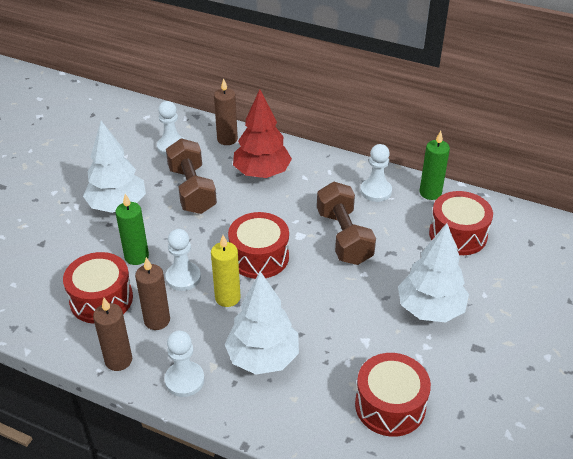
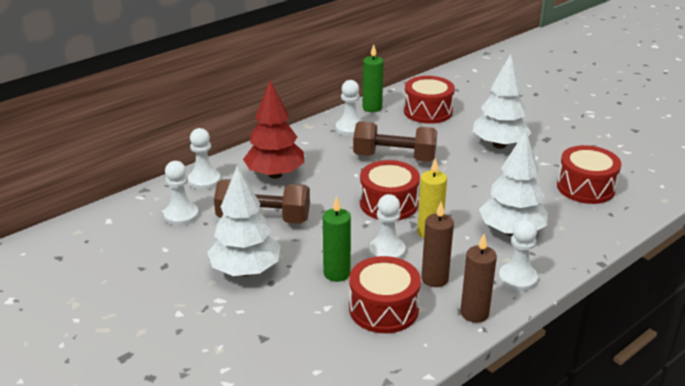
camera: 65 degrees left, 10 degrees down
brown candle [214,78,238,145] -> white pawn [188,128,221,190]

